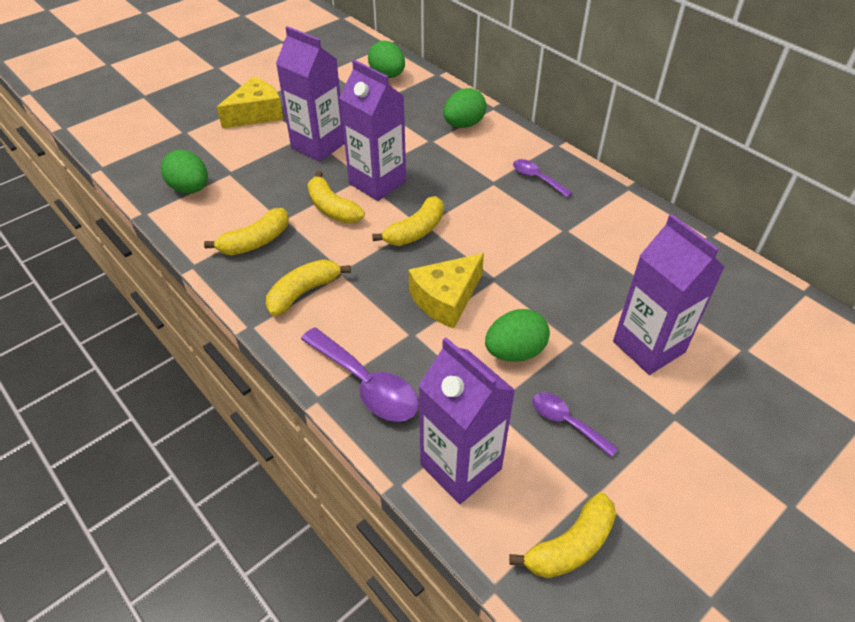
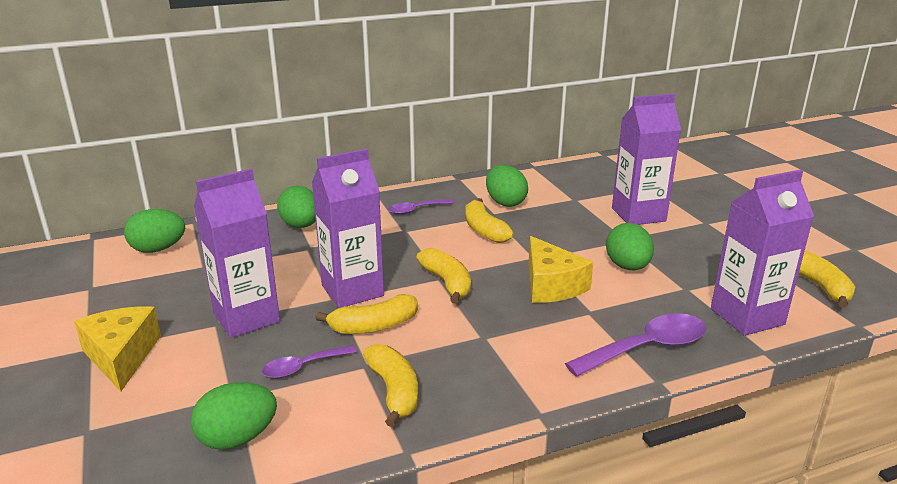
camera: 70 degrees left, 20 degrees down
yellow banana [266,259,351,316] -> yellow banana moved to [465,198,514,243]
purple spoon [532,392,618,457] -> purple spoon moved to [262,345,357,379]
none -> green egg [486,165,528,207]

